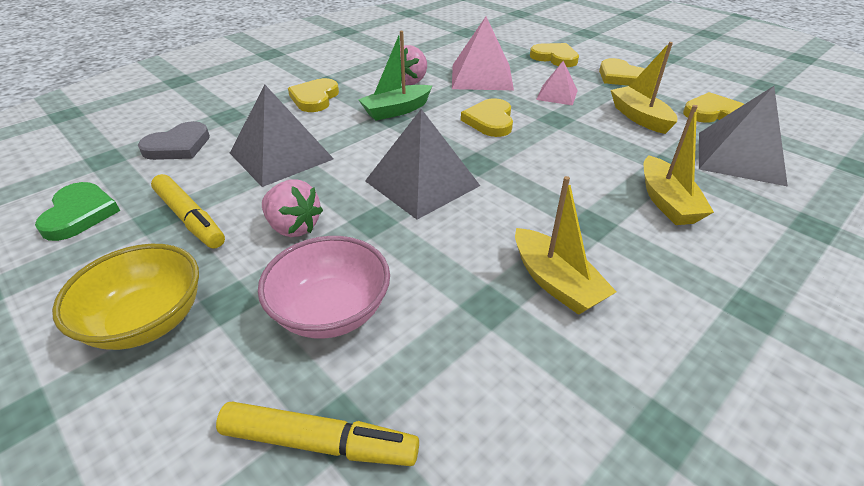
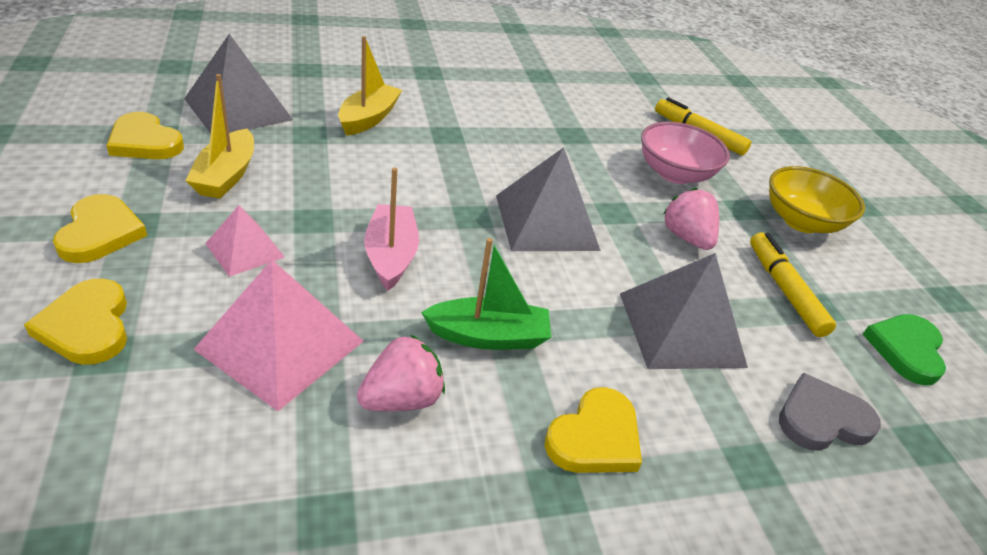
camera: 155 degrees left, 0 degrees up
yellow heart [461,98,513,137] -> pink boat [364,168,419,291]
yellow boat [515,176,617,315] -> none

